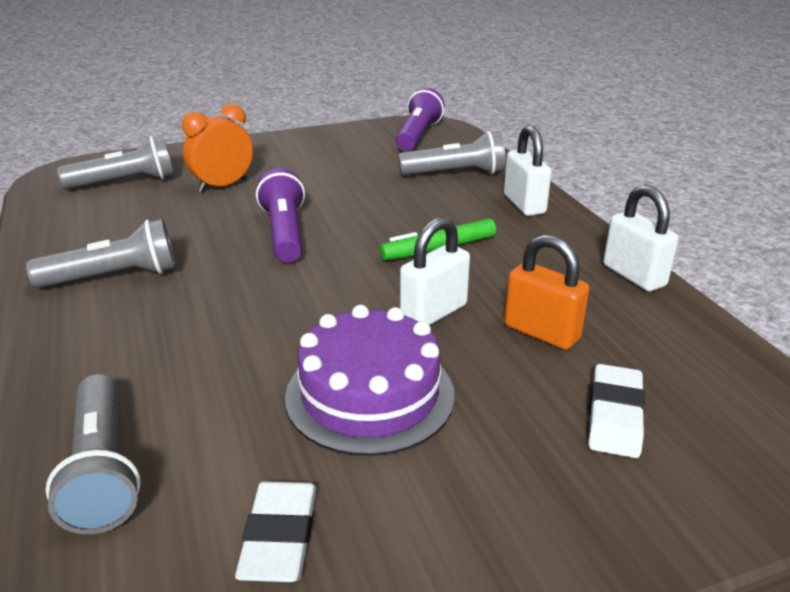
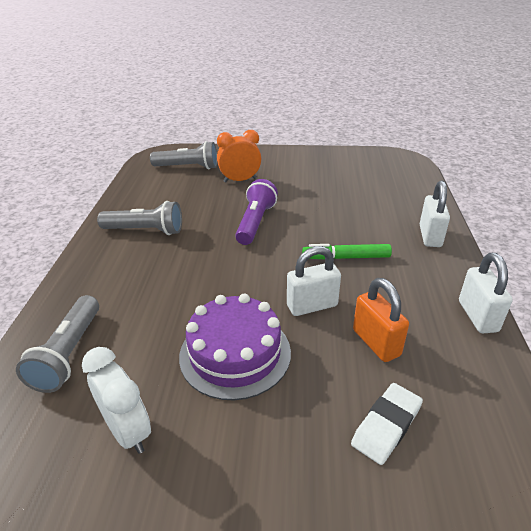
camera: 25 degrees right, 5 degrees up
white eraser [235,481,317,582] -> white clock [82,347,151,454]
purple flashlight [396,88,445,151] -> none
grey flashlight [398,131,505,176] -> none

